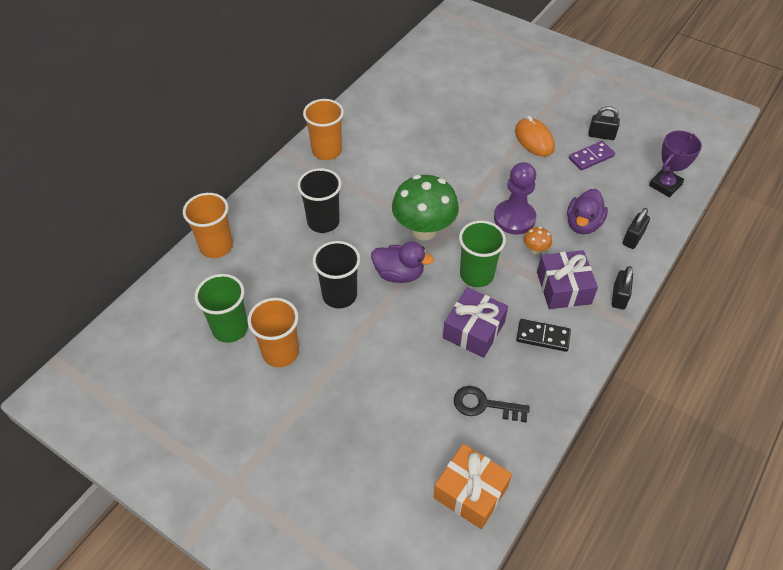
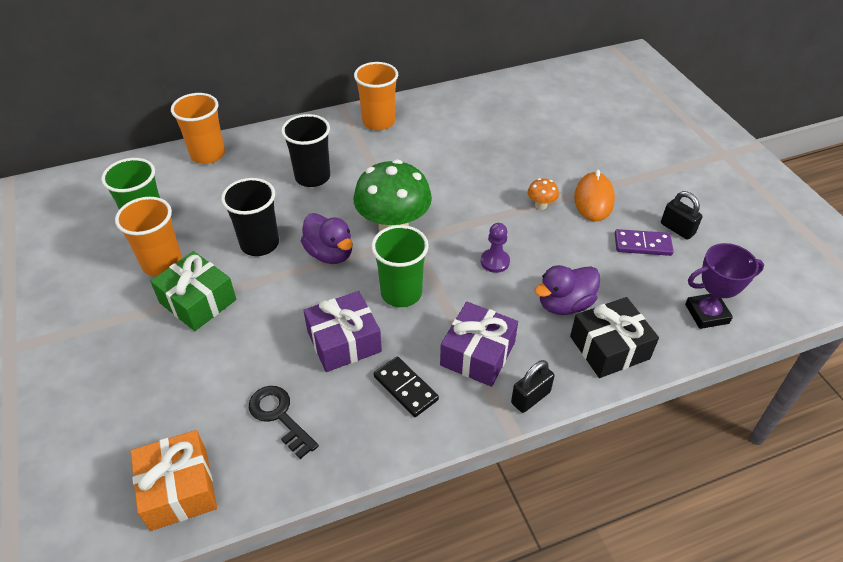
camera: 35 degrees right, 5 degrees down
purple pawn [494,162,536,235] -> purple pawn [481,223,510,273], size x0.57
orange mushroom [524,227,552,254] -> orange mushroom moved to [527,178,559,210]
black padlock [623,208,650,249] -> black gift [570,297,659,378]
none -> green gift [150,251,236,331]

